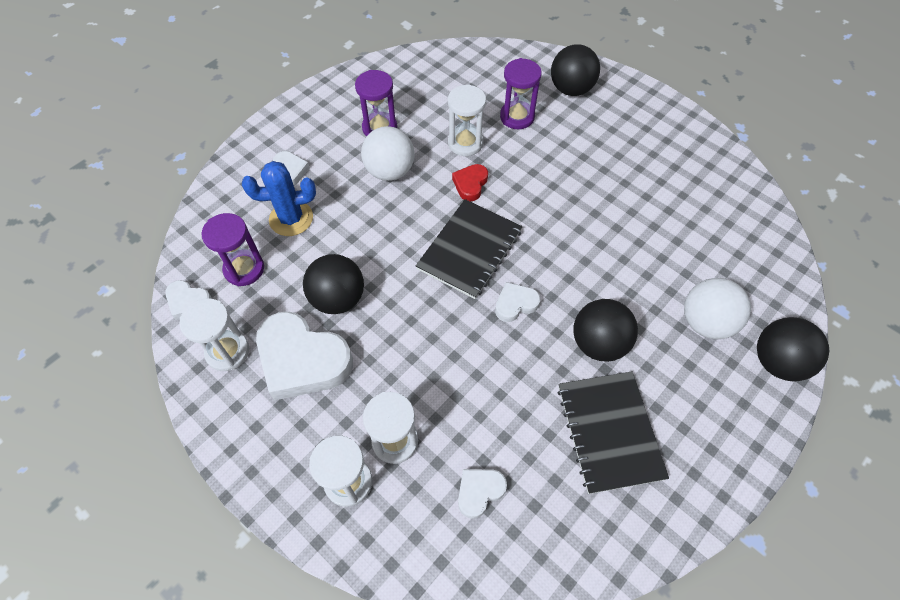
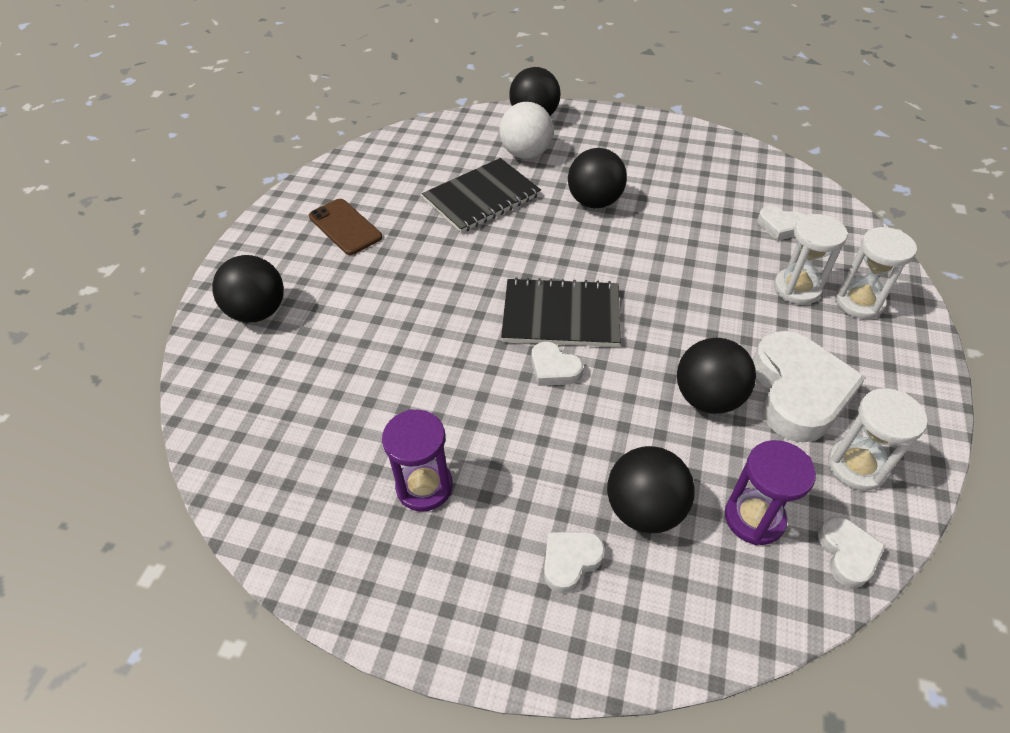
camera: 115 degrees left, 10 degrees down
blue cactus [242,161,316,236] -> black ball [607,446,695,533]
white ball [361,126,415,181] -> none
white hourglass [448,84,486,156] -> none
red heart [452,164,488,202] -> none
white heart [495,282,540,322] -> white heart moved to [531,341,583,386]
purple hourglass [500,58,542,129] -> none
black notebook [558,371,669,494] -> black notebook moved to [422,158,541,233]
none -> brown phone [309,199,382,255]

